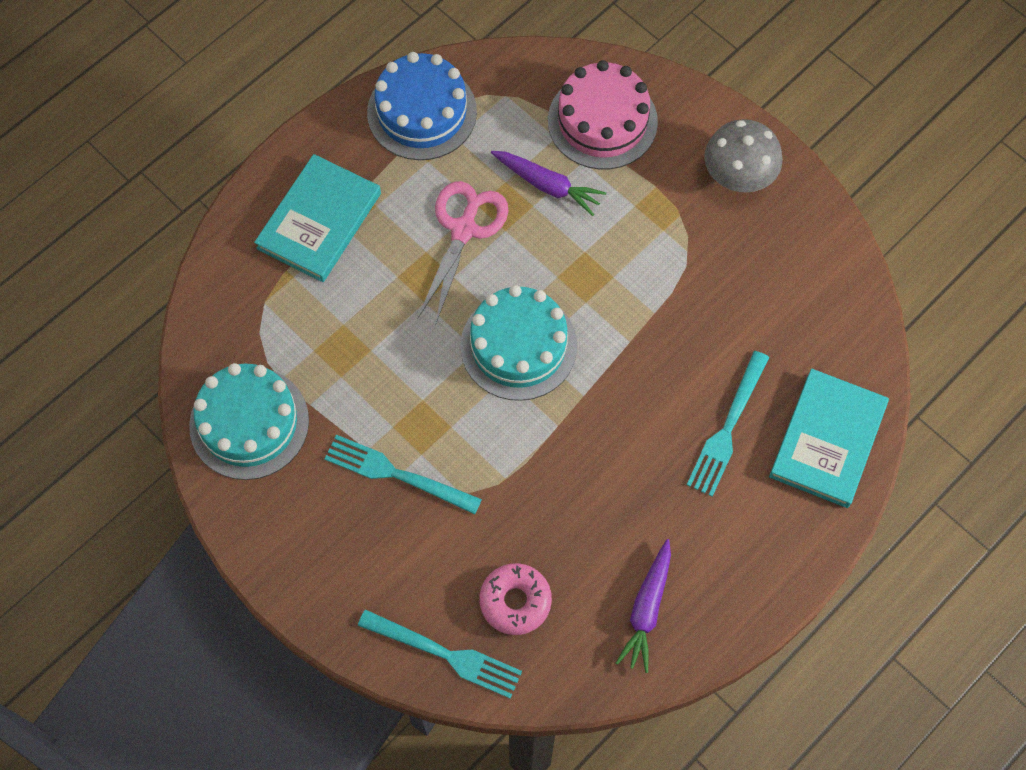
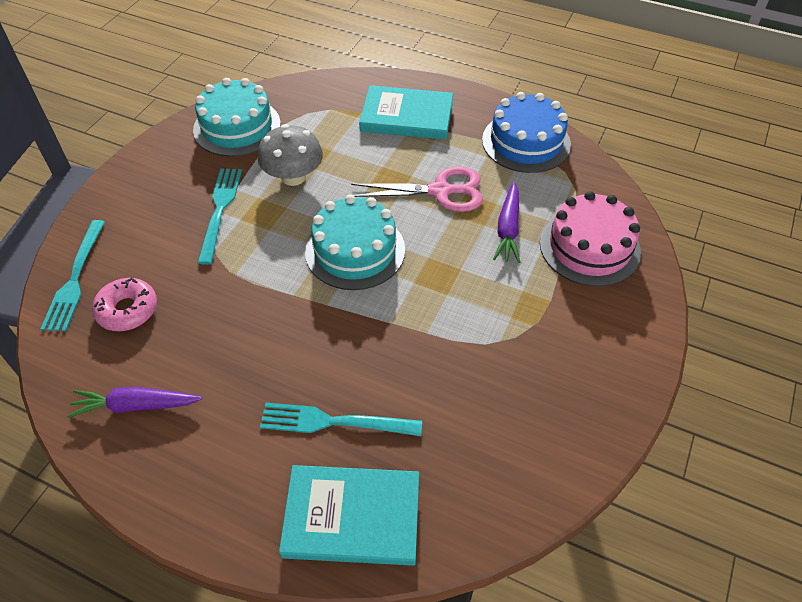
camera: 70 degrees right, 15 degrees down
grey mushroom [704,119,783,192] -> grey mushroom moved to [258,124,323,186]

